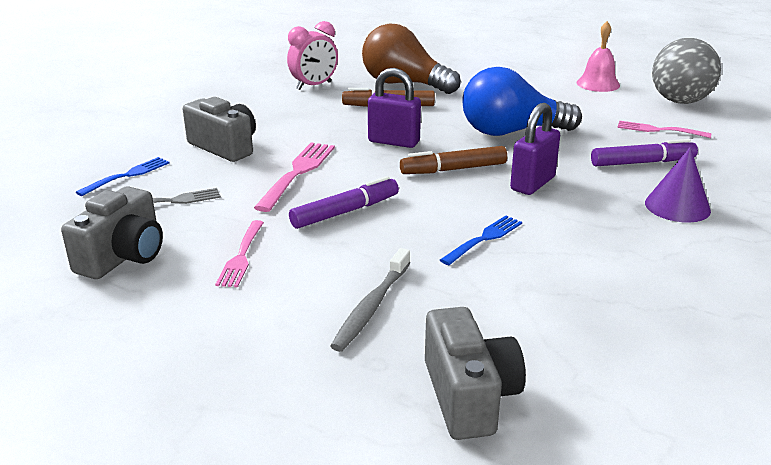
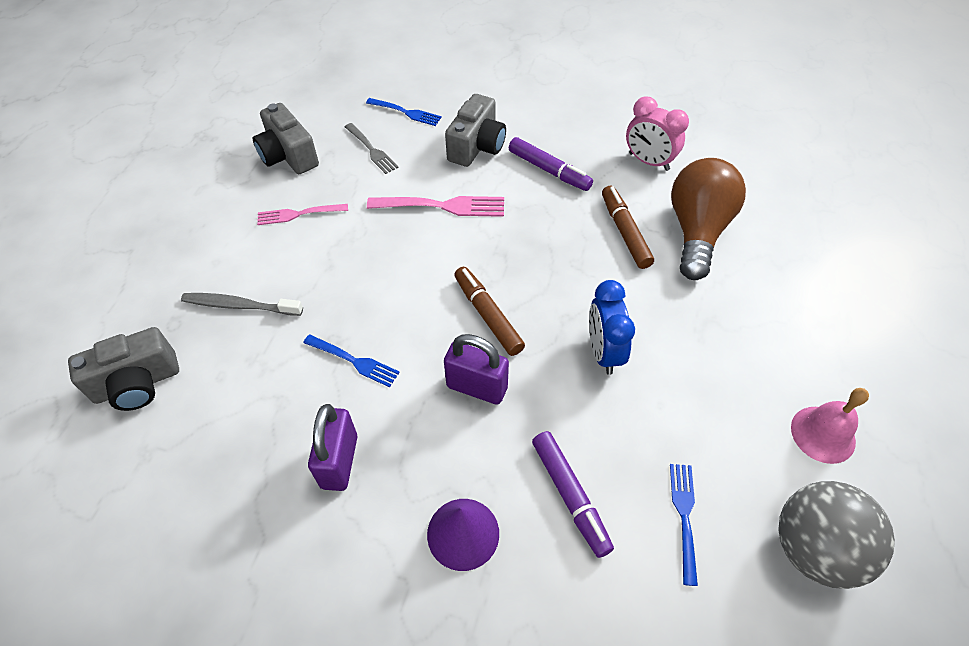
camera: 75 degrees right, 25 degrees up
grey camera [61,186,163,279] -> grey camera turned 45 degrees clockwise [252,103,319,174]
purple marker [289,176,399,229] -> purple marker moved to [509,137,593,191]
purple padlock [368,68,421,148] -> purple padlock moved to [308,404,357,491]
blue light bulb [462,67,582,136] -> blue clock [589,280,635,375]
pink fork [617,121,711,138] -> blue fork [670,464,698,586]

